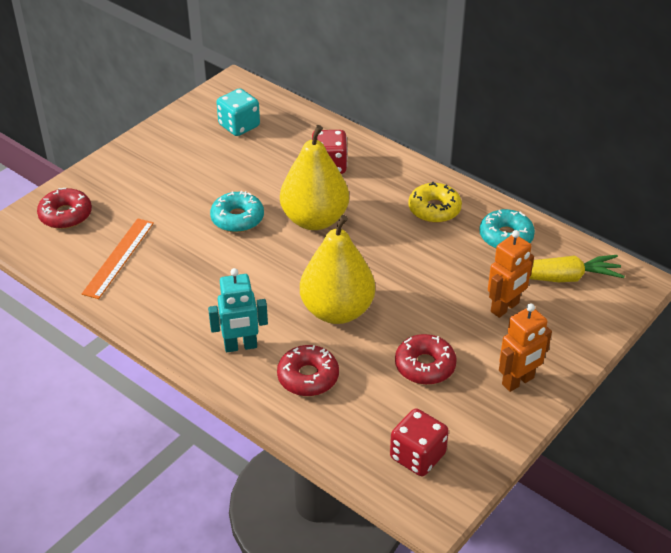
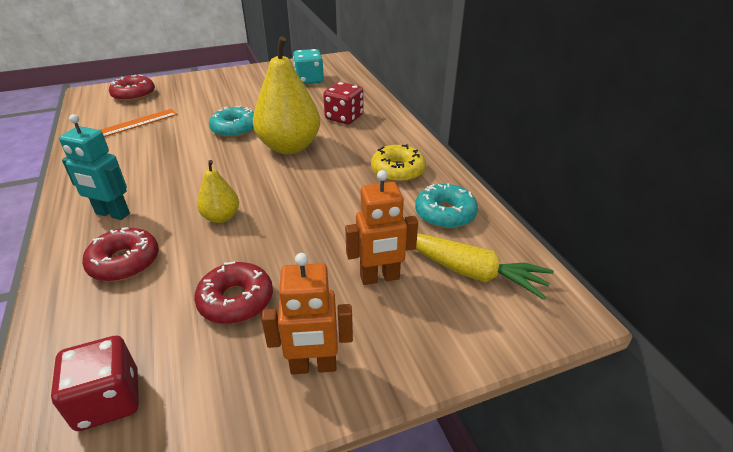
camera: 30 degrees right, 5 degrees down
yellow pear [300,215,375,324] -> yellow pear [197,160,239,223], size x0.51

